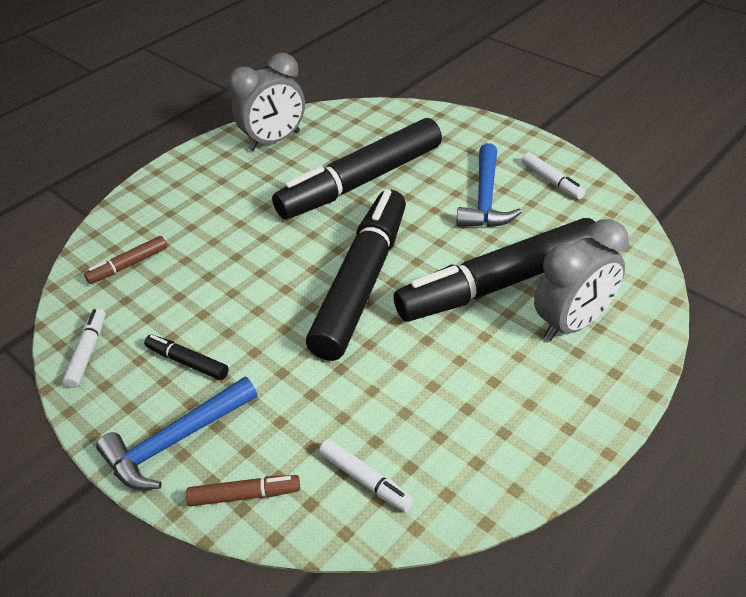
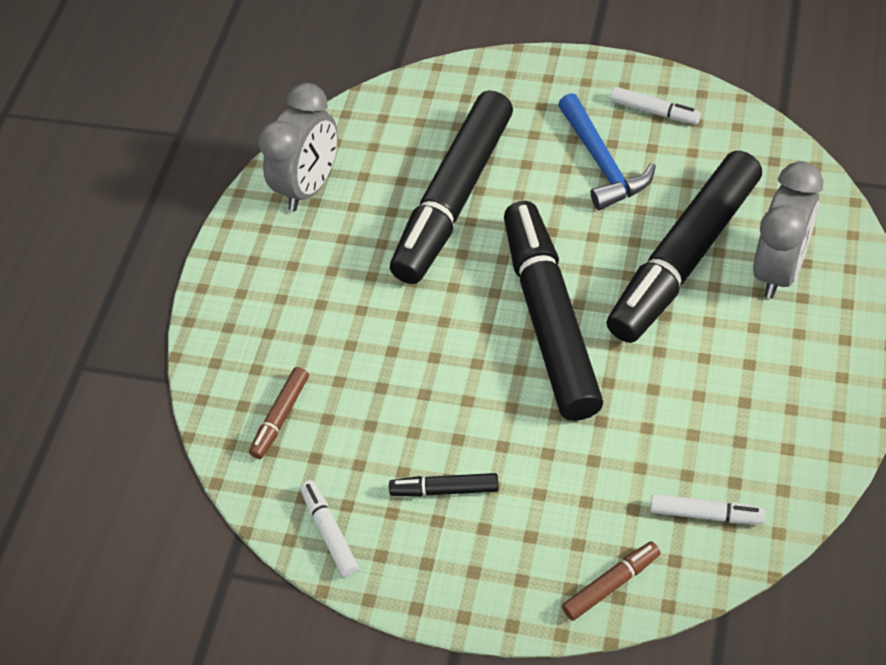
camera: 25 degrees left, 10 degrees up
blue hammer [96,377,257,490] -> none

